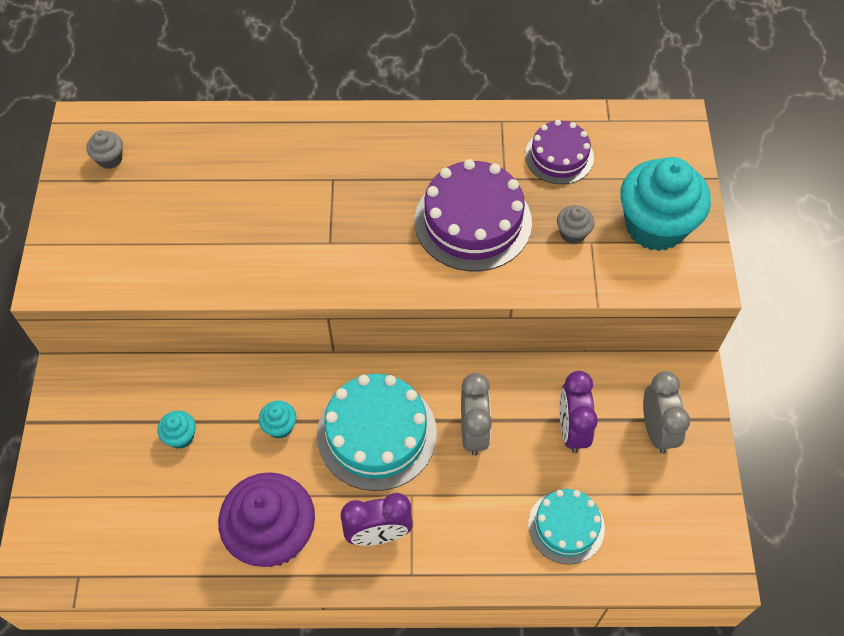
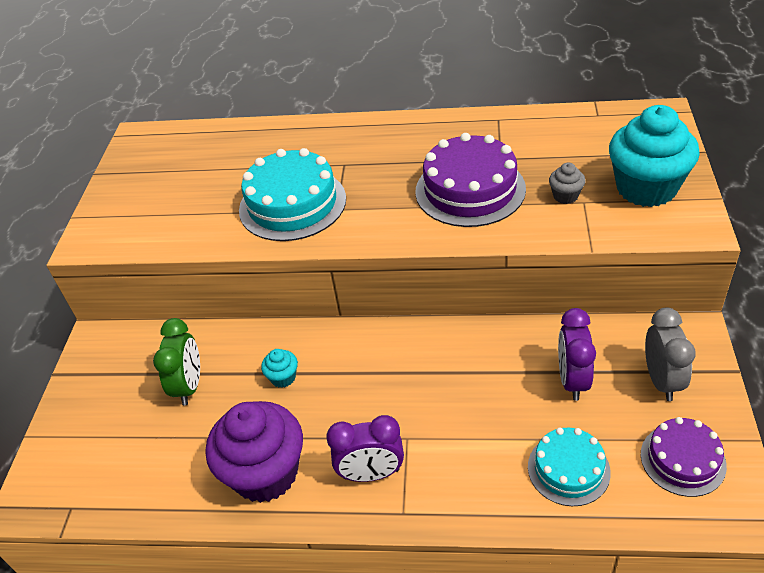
camera: 10 degrees right, 15 degrees down
grey cupcake [86,130,123,169] -> none
turquoise cupcake [157,411,196,449] -> green clock [153,318,200,405]
turquoise cake [317,374,437,491] -> turquoise cake moved to [239,148,346,241]
grey clock [461,373,492,456] -> none
purple cake [525,120,594,184] -> purple cake moved to [641,417,727,497]

